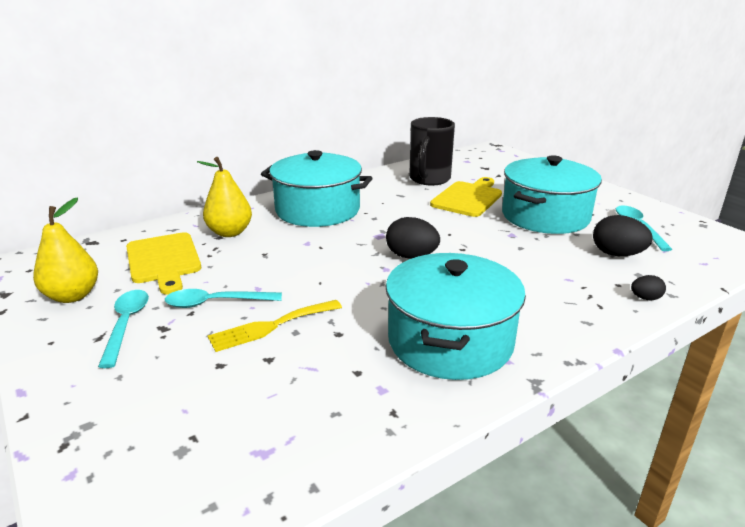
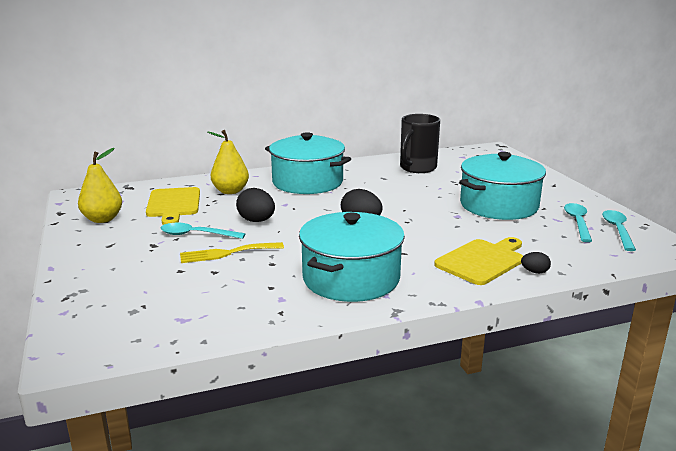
camera: 15 degrees right, 5 degrees down
turquoise spoon [98,290,149,368] -> turquoise spoon moved to [602,210,636,251]
yellow cutting board [430,177,502,217] -> yellow cutting board moved to [434,237,523,285]
black egg [593,215,653,256] -> black egg moved to [236,188,275,222]

